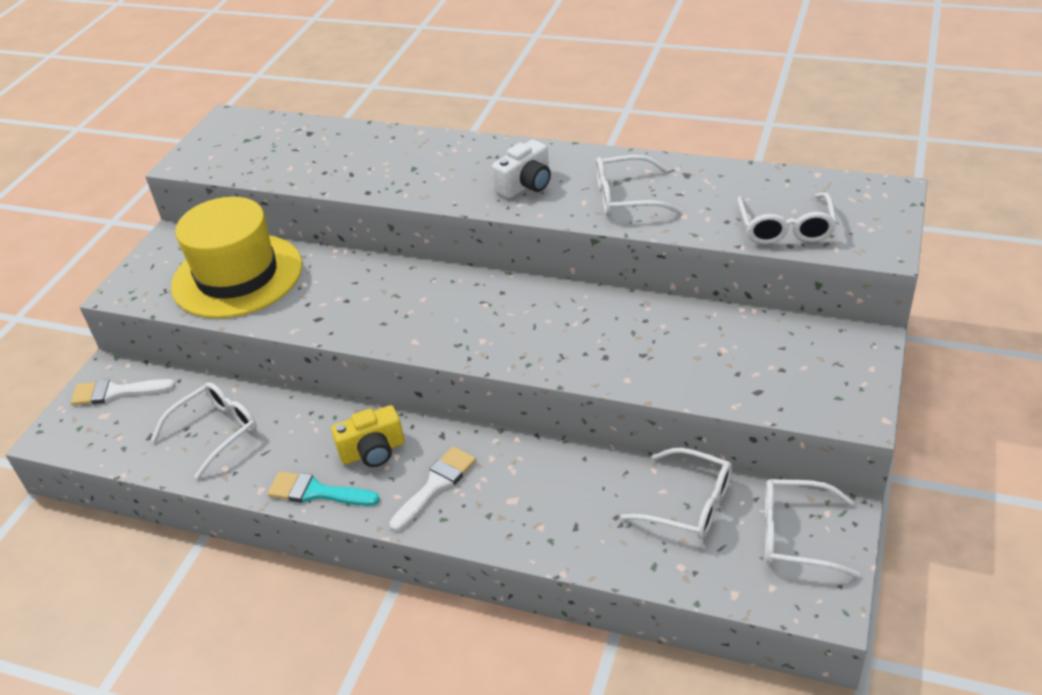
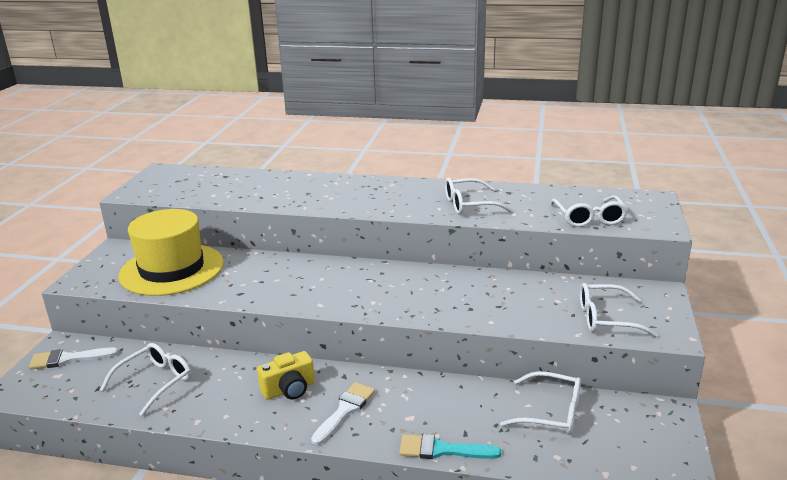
camera: 10 degrees left, 15 degrees down
turquoise brush [267,471,380,506] -> turquoise brush moved to [399,434,501,459]
white camera [492,139,551,199] -> none
white glasses [765,479,860,577] -> white glasses moved to [580,283,658,337]

